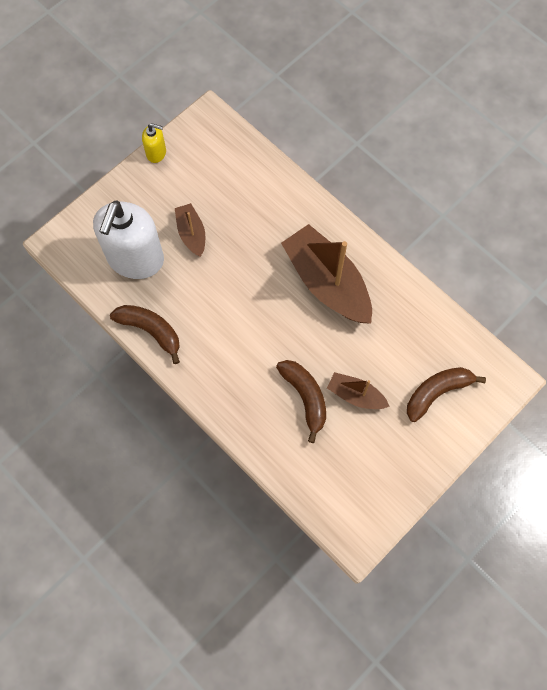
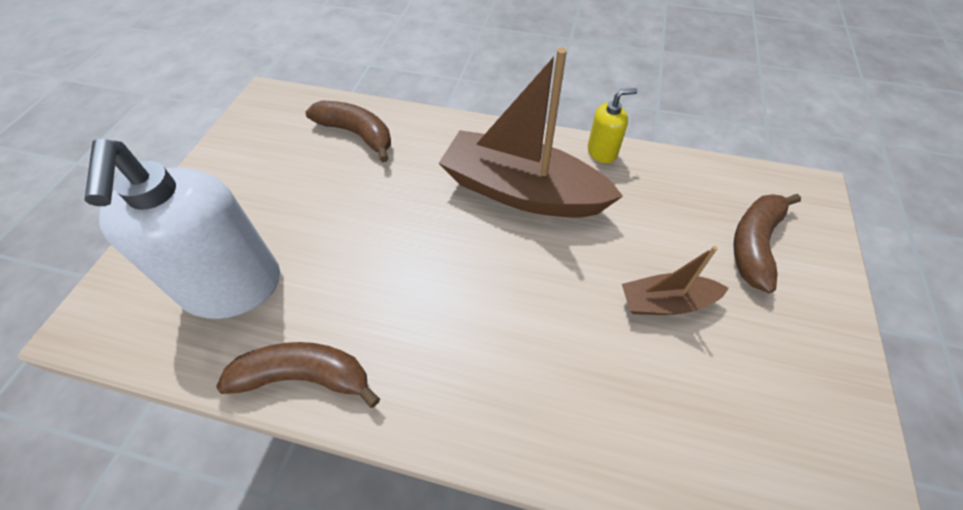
camera: 30 degrees left, 15 degrees down
yellow soap dispenser [142,123,166,163] -> yellow soap dispenser moved to [588,88,637,163]
brown boat [175,203,205,257] -> none
brown banana [276,360,326,443] -> brown banana moved to [306,100,391,162]

